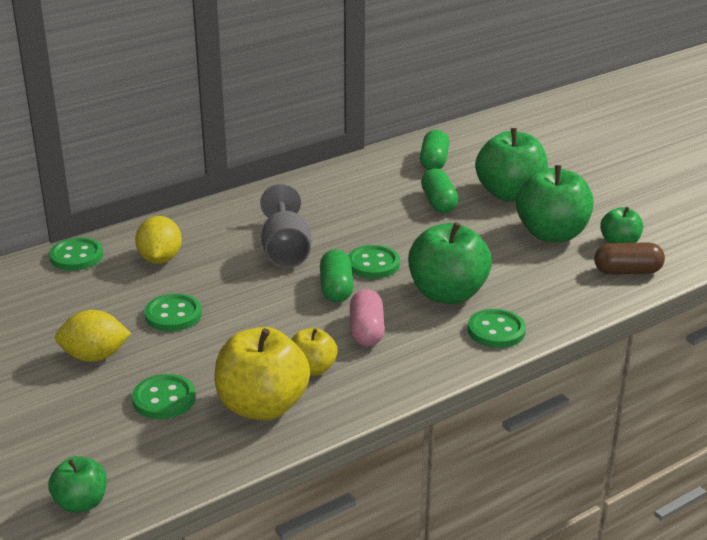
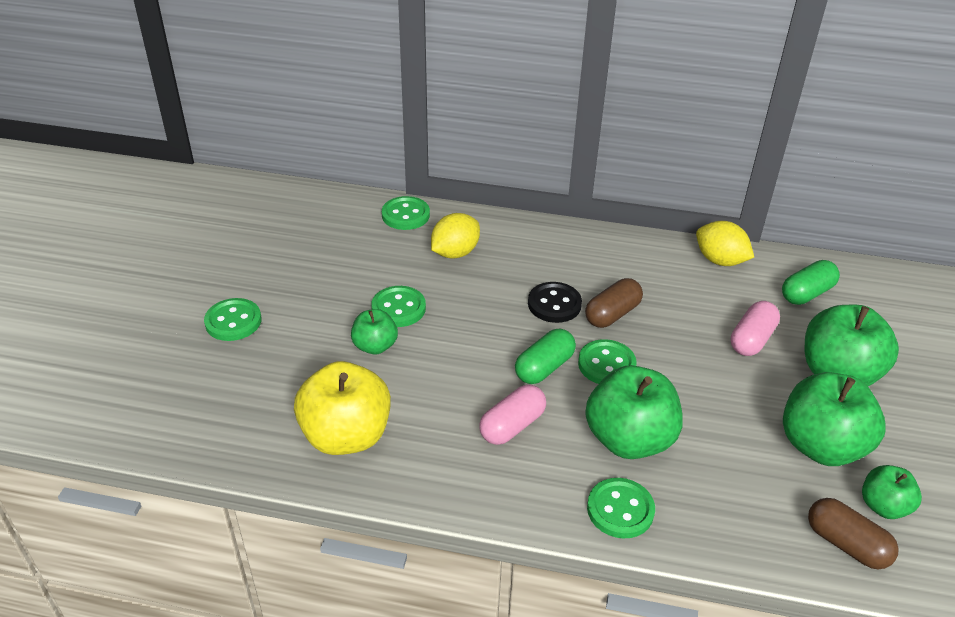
camera: 45 degrees right, 10 degrees up
green apple [48,456,107,513] -> green apple moved to [351,309,398,355]
yellow lemon [55,310,131,362] -> yellow lemon moved to [696,221,754,266]
green button [132,374,195,419] -> green button moved to [204,298,261,341]
grey goblet [260,184,311,268] -> black button [528,282,582,323]
yellow apple [291,328,338,376] -> none
green capsule [421,169,459,213] -> pink capsule [731,301,780,356]
none -> brown capsule [585,278,643,328]

